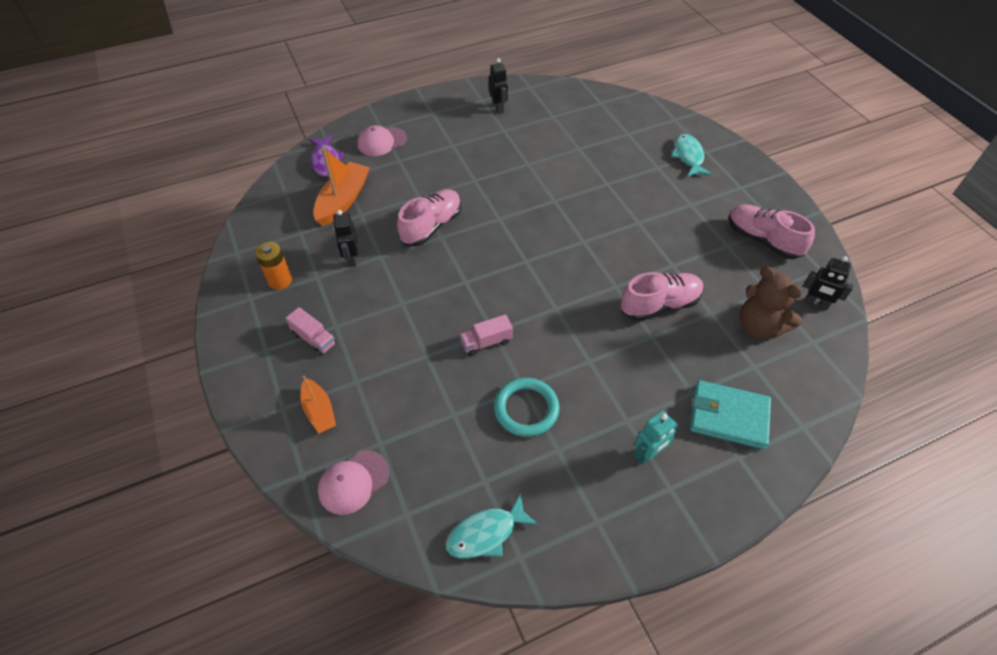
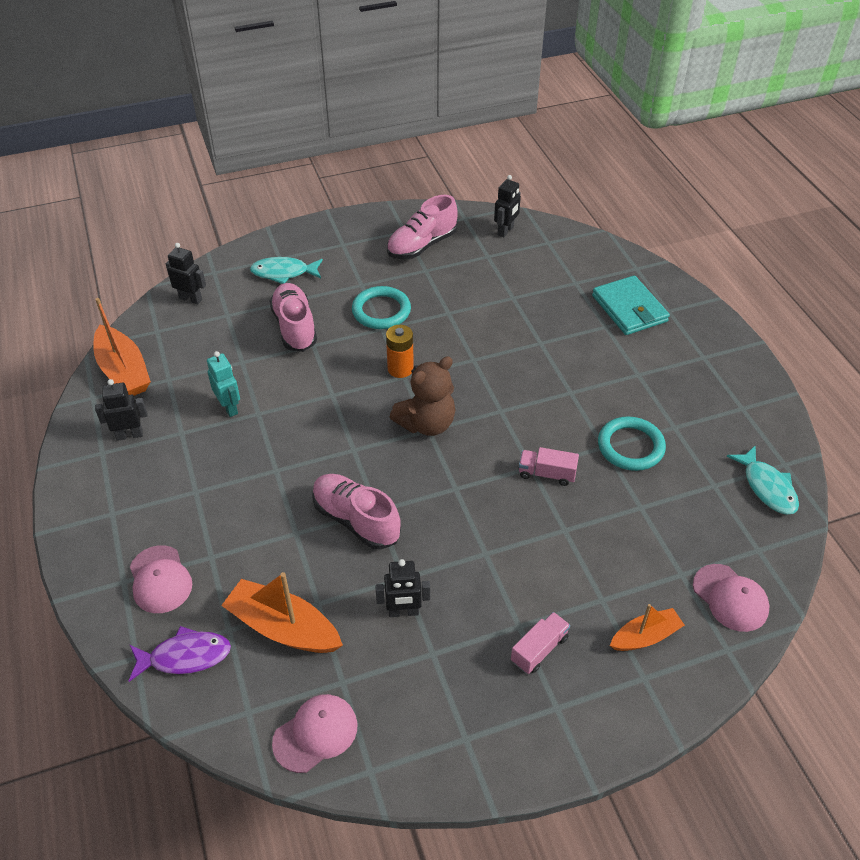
camera: 85 degrees left, 5 degrees down
orange battery [255,242,292,290] -> orange battery moved to [386,325,414,378]
pink truck [460,314,513,356] -> pink truck turned 120 degrees clockwise [519,447,579,486]
pink shoe [621,272,704,321] -> pink shoe moved to [269,283,317,352]
turquoise robot [634,411,678,465] -> turquoise robot moved to [207,351,240,417]
turquoise wallet [690,380,771,449] -> turquoise wallet turned 45 degrees counterclockwise [592,275,670,335]
brown teddy bear [739,266,802,339] -> brown teddy bear moved to [390,356,455,436]
none -> orange boat [93,298,151,396]
none -> black robot [166,243,206,305]
none -> pink cap [272,694,357,773]
none -> turquoise ring [352,286,411,329]

